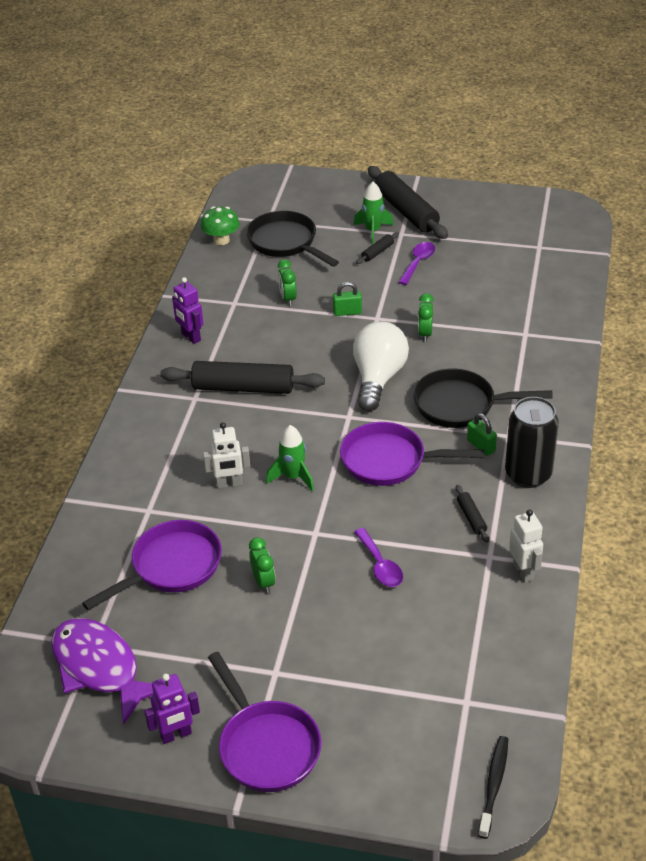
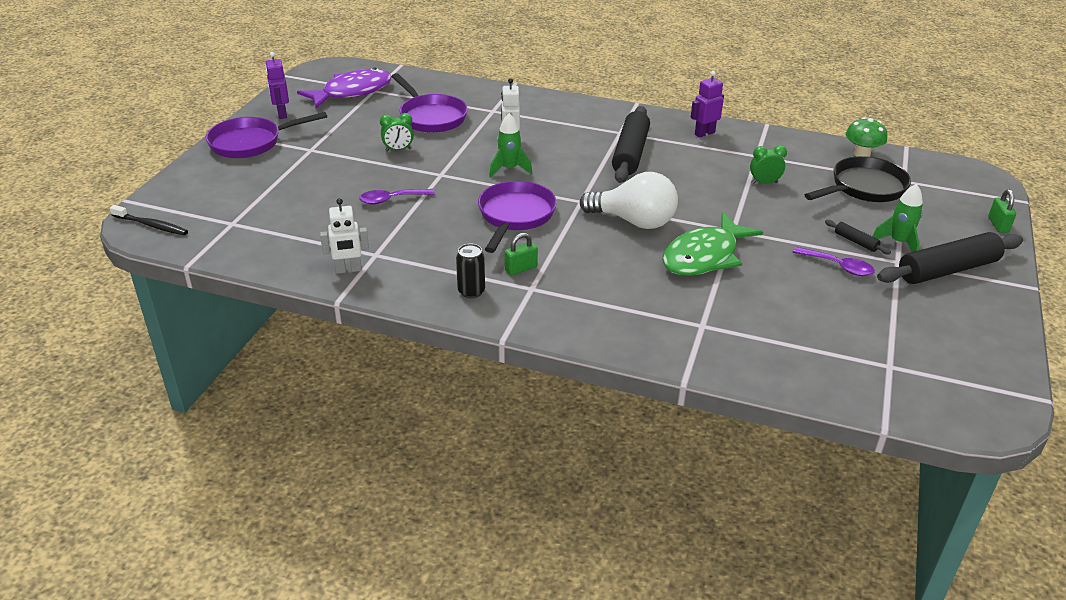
camera: 95 degrees right, 5 degrees down
green padlock [333,282,362,316] -> green padlock moved to [988,189,1016,233]
black pan [413,368,553,428] -> none
green clock [418,293,434,342] -> green fish [662,213,763,276]
black rolling pin [456,485,489,543] -> none
black can [505,397,559,488] -> black can [456,244,485,298], size x0.56

